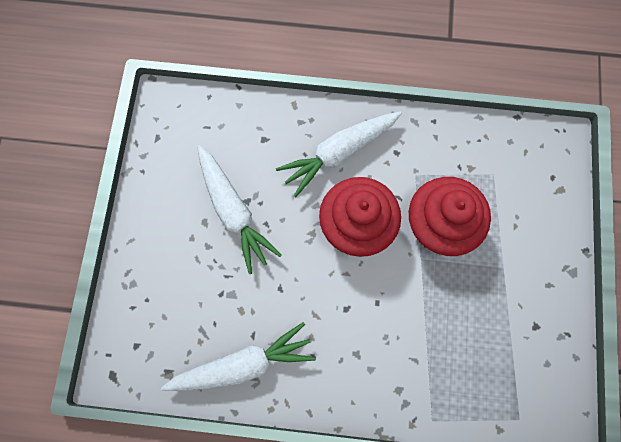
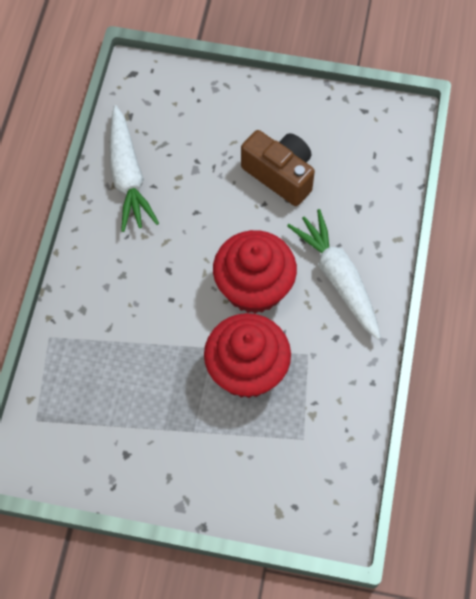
camera: 95 degrees right, 10 degrees down
white carrot [198,145,282,274] -> brown camera [241,130,315,206]

